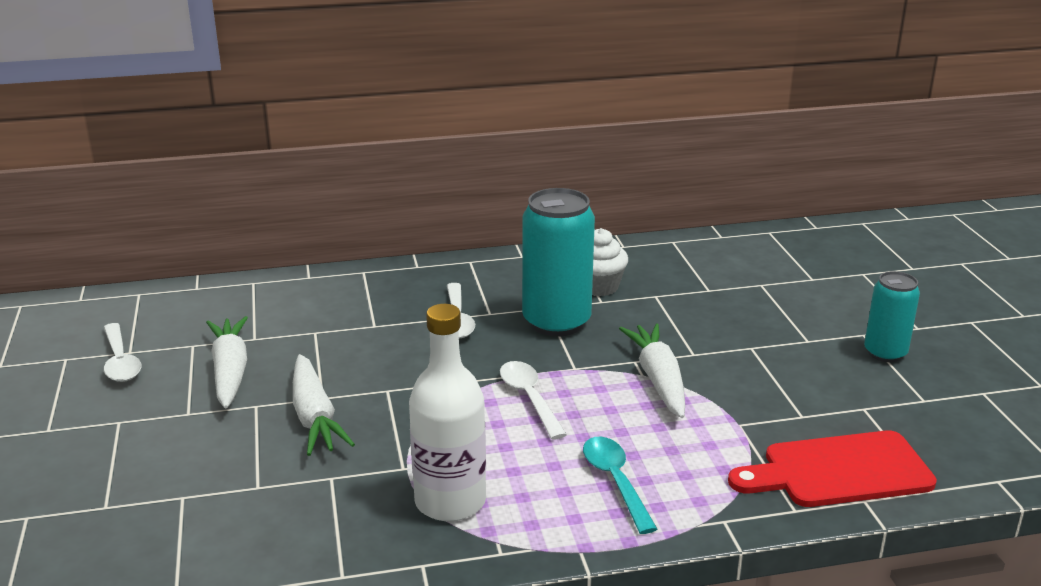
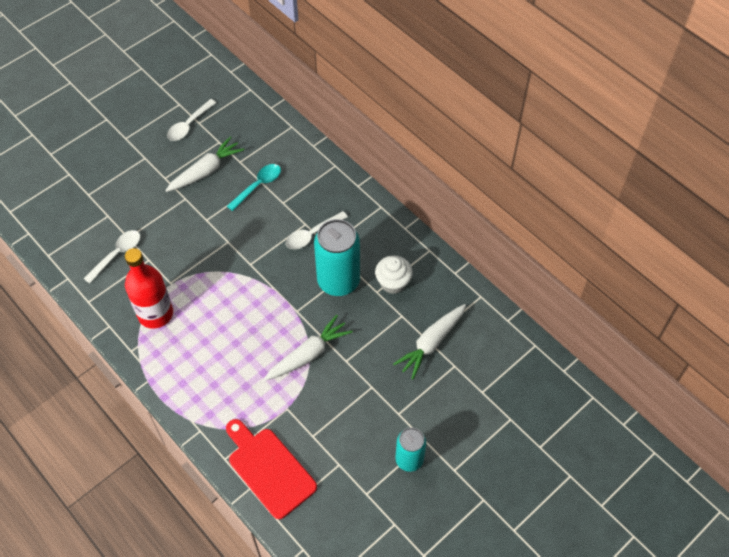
camera: 60 degrees right, 30 degrees up
white carrot [293,354,355,456] -> white carrot moved to [393,304,466,379]
white bottle [409,304,486,521] -> red bottle [125,248,173,329]
white spoon [500,361,567,440] -> white spoon moved to [84,230,141,284]
turquoise spoon [583,436,657,534] -> turquoise spoon moved to [227,164,281,211]

